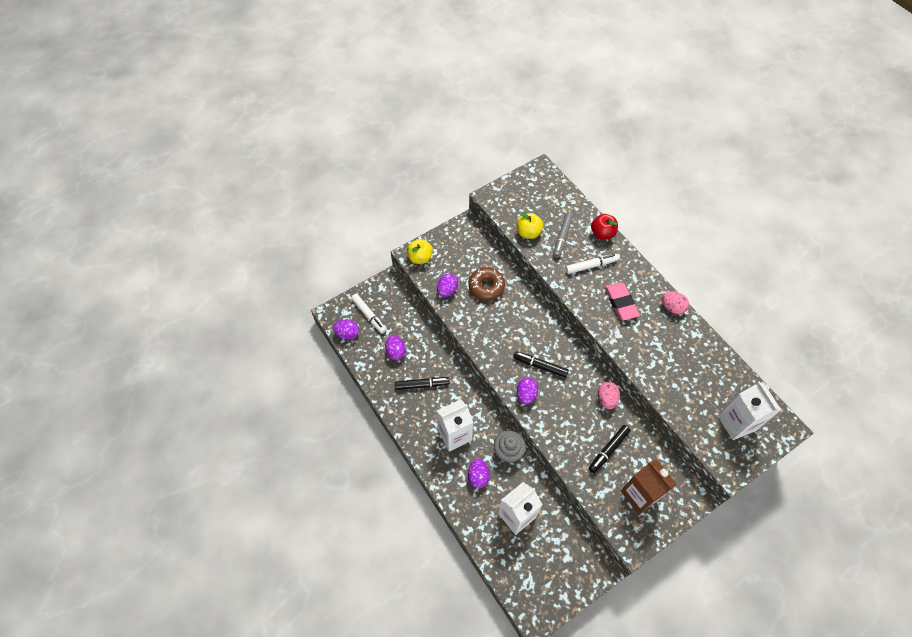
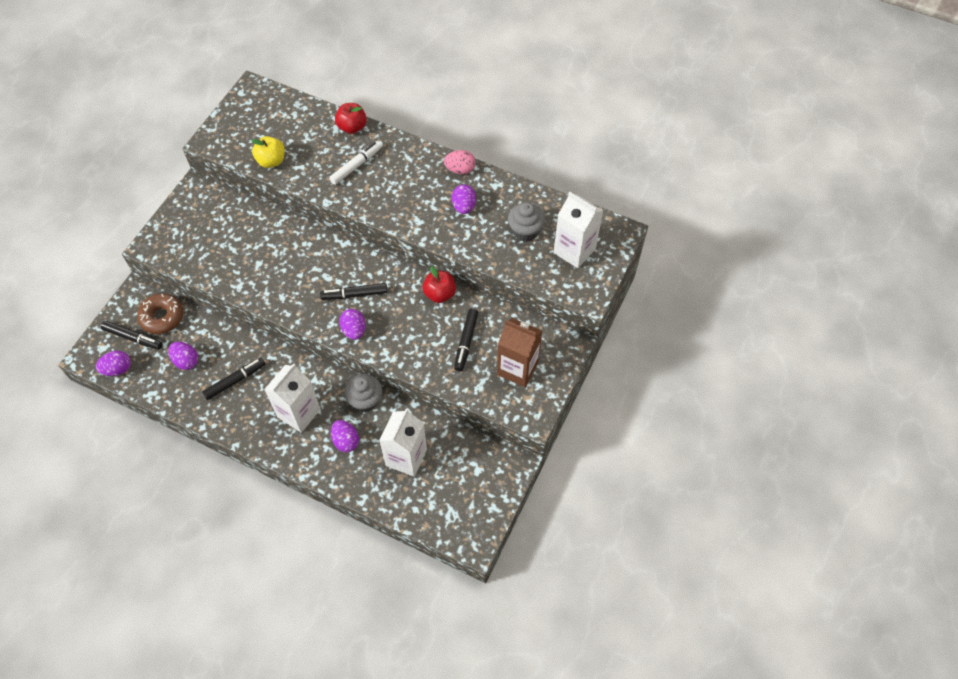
camera: 30 degrees left, 0 degrees up
white marker [351,294,386,334] -> black marker [101,321,162,350]
yellow apple [407,239,433,264] -> none
purple egg [437,274,458,297] -> purple egg moved to [452,185,476,214]
brown donut [468,267,505,300] -> brown donut moved to [137,293,184,334]
grey marker [553,213,573,258] -> none
pink egg [598,382,620,409] -> red apple [423,266,456,303]
pink eraser [604,282,640,320] -> none
none -> grey cupcake [508,202,545,242]

